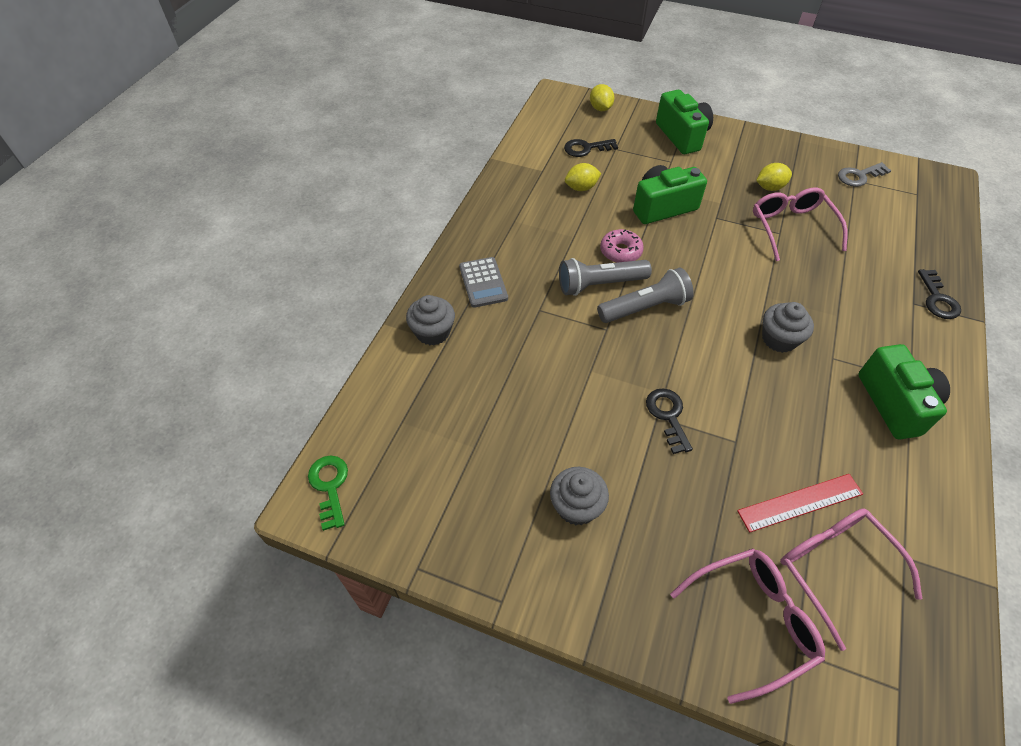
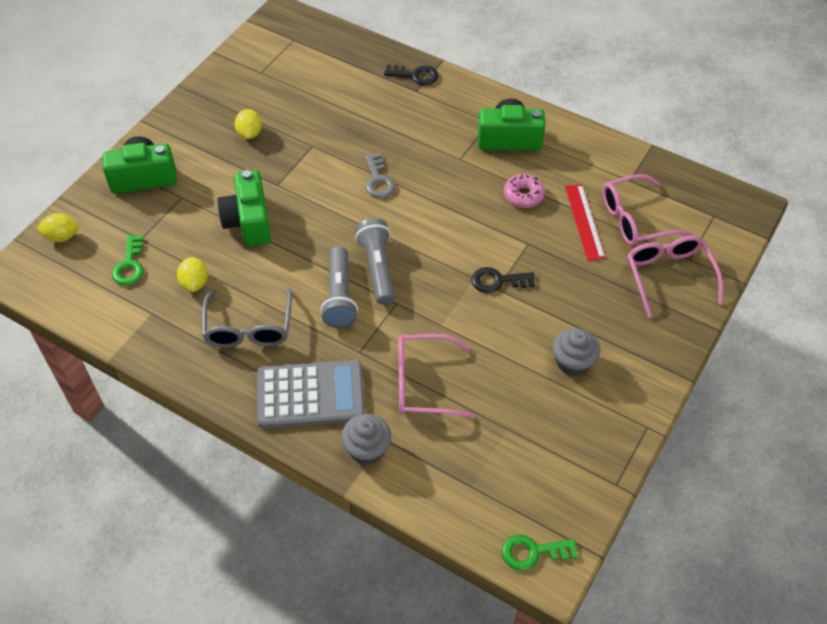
camera: 80 degrees left, 0 degrees up
grey calculator [459,257,508,308] -> grey calculator [257,360,365,428], size x1.68
black key [564,139,618,157] -> green key [112,235,144,285]
pink donut [600,229,644,263] -> pink donut moved to [503,174,545,208]
pink glasses [753,188,848,261] -> pink glasses moved to [398,334,474,418]
grey cupcake [762,302,814,353] -> none
grey key [838,162,892,187] -> grey key moved to [365,153,395,198]
none -> grey glasses [202,287,292,348]

